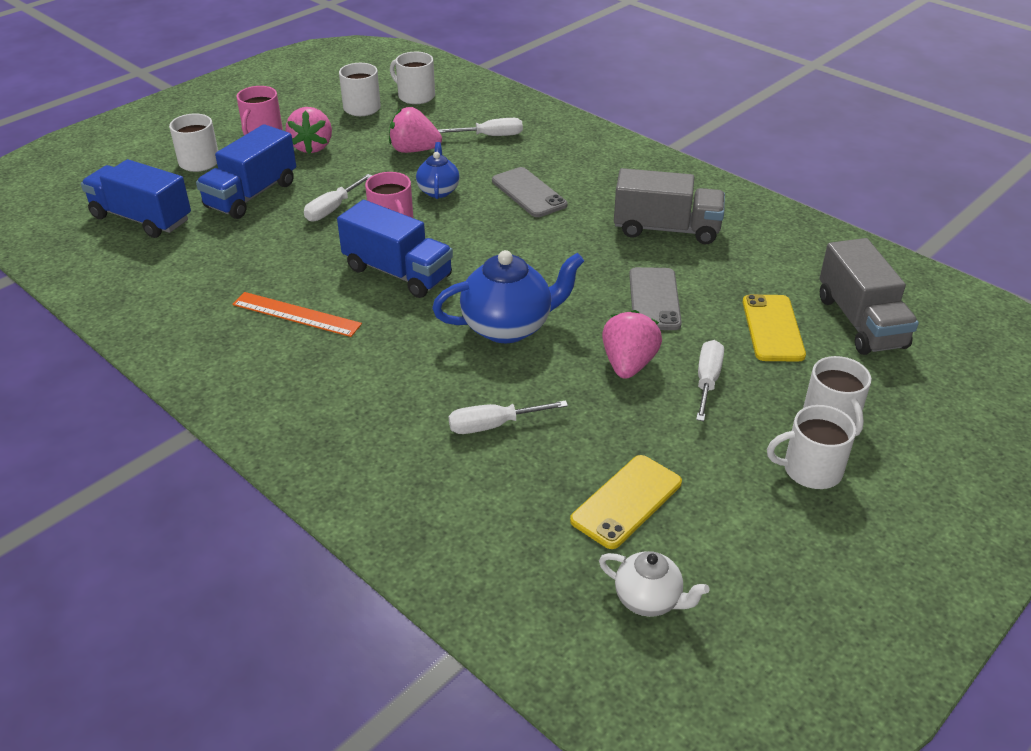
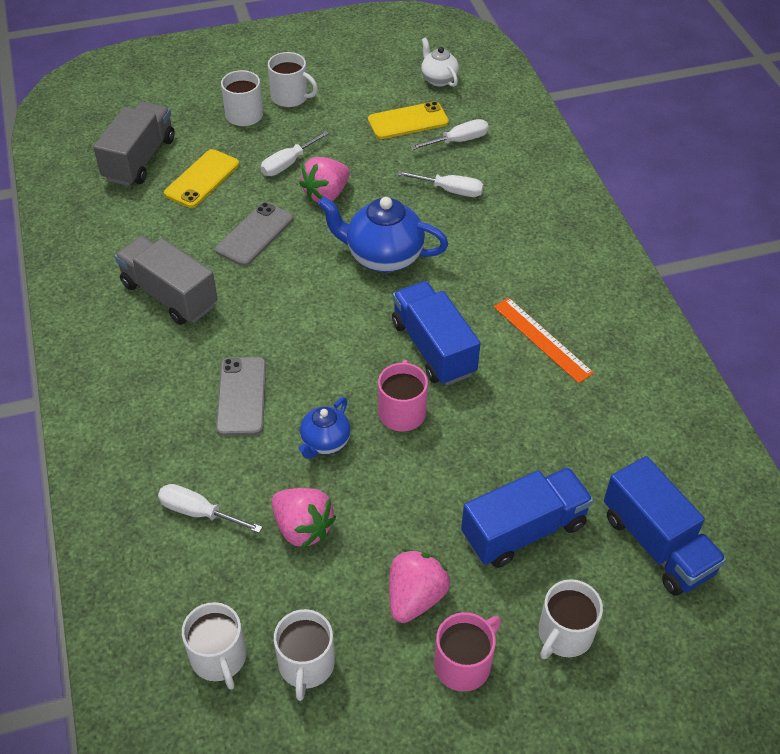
camera: 150 degrees left, 10 degrees up
white screwdriver [304,174,372,222] -> white screwdriver moved to [410,119,489,150]

